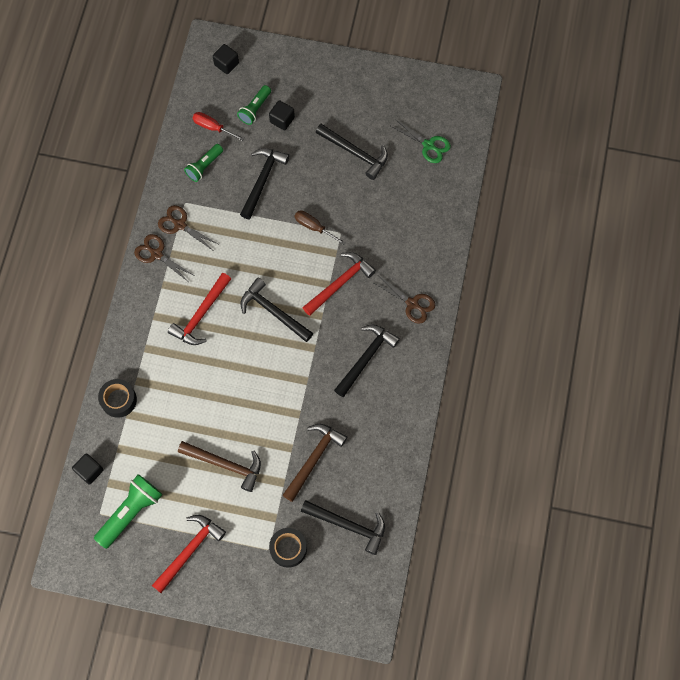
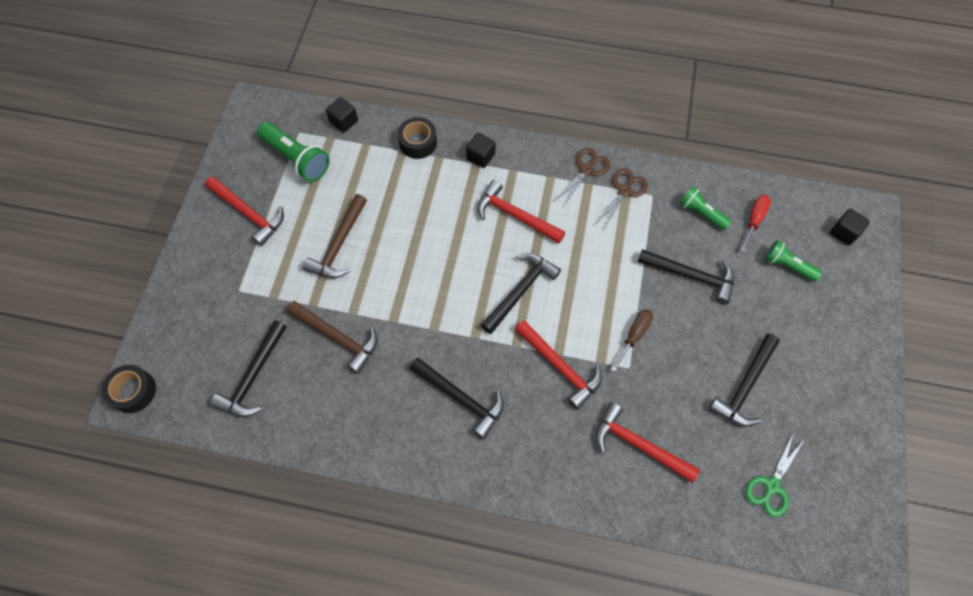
camera: 90 degrees right, 5 degrees down
black cube [269,100,295,130] -> black cube moved to [466,133,496,168]
black tape [269,528,307,568] -> black tape moved to [102,365,156,413]
brown scissors [372,276,435,324] -> none
none -> red hammer [595,402,700,483]

